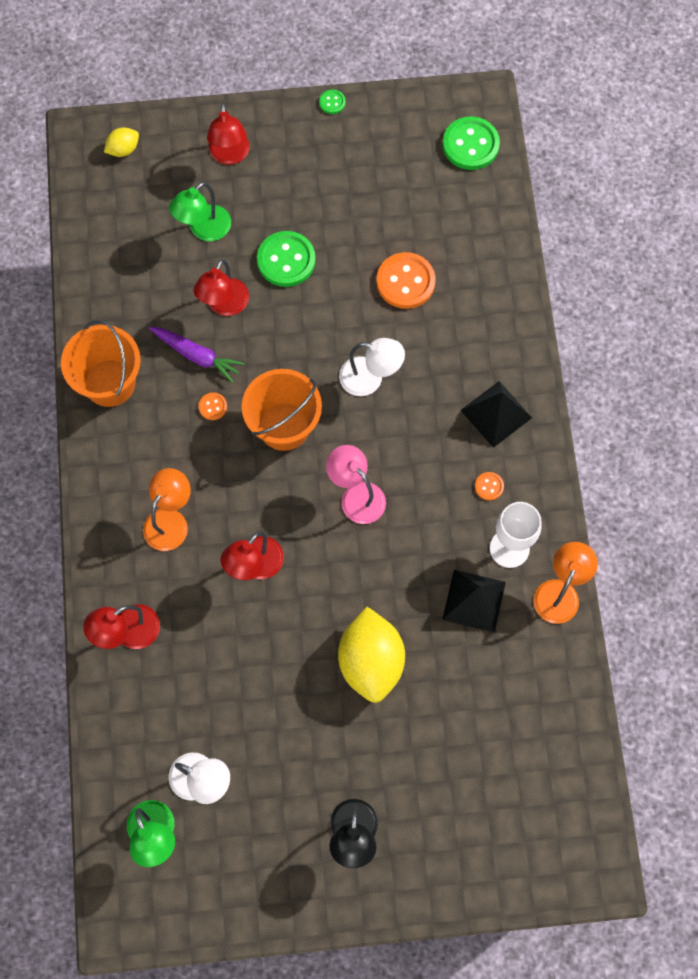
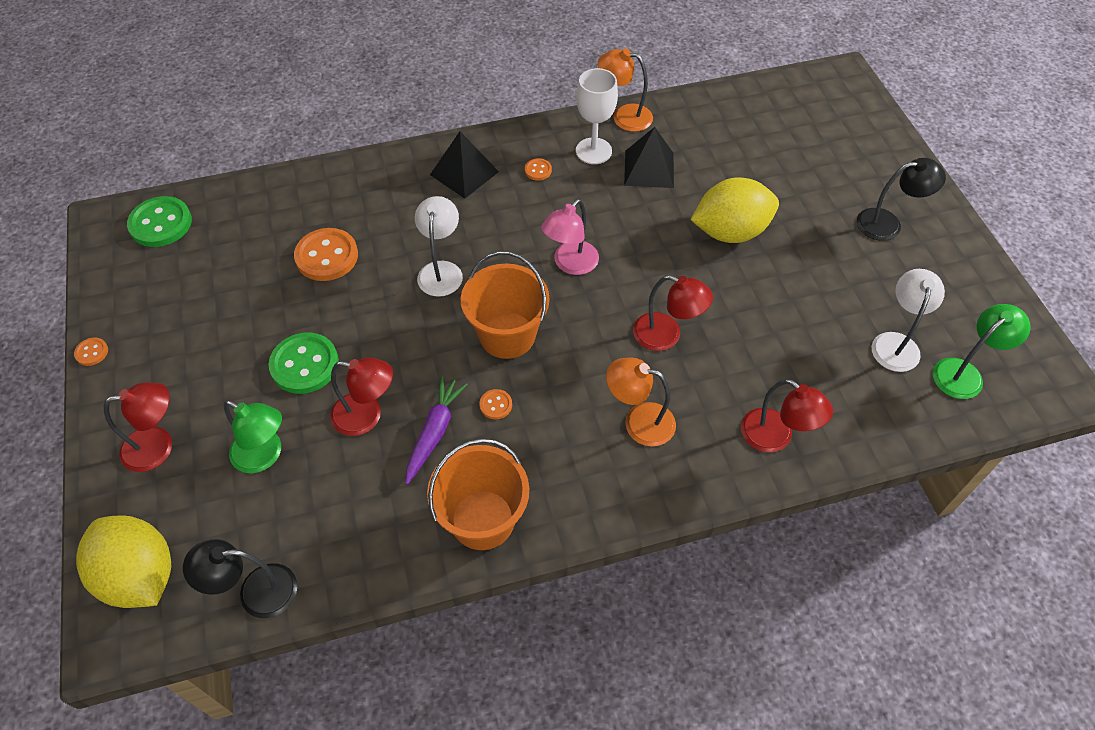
camera: 100 degrees left, 15 degrees down
yellow lemon [104,127,139,157] -> yellow lemon [76,516,171,608], size x2.13
green button [319,89,346,114] -> orange button [74,337,108,366]
none -> black lamp [183,539,297,618]

